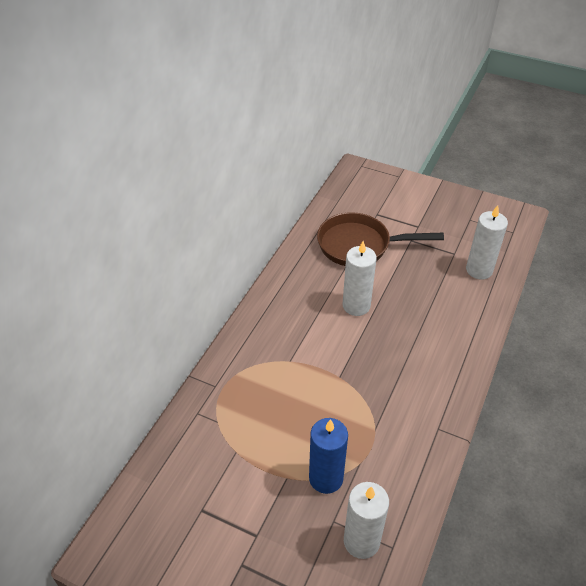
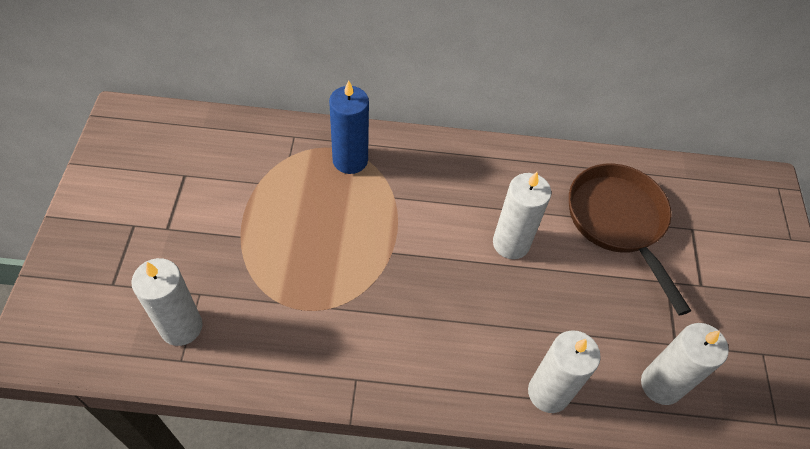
camera: 65 degrees right, 10 degrees up
blue candle [309,418,348,494] -> blue candle moved to [329,80,369,174]
none -> white candle [528,330,601,413]

